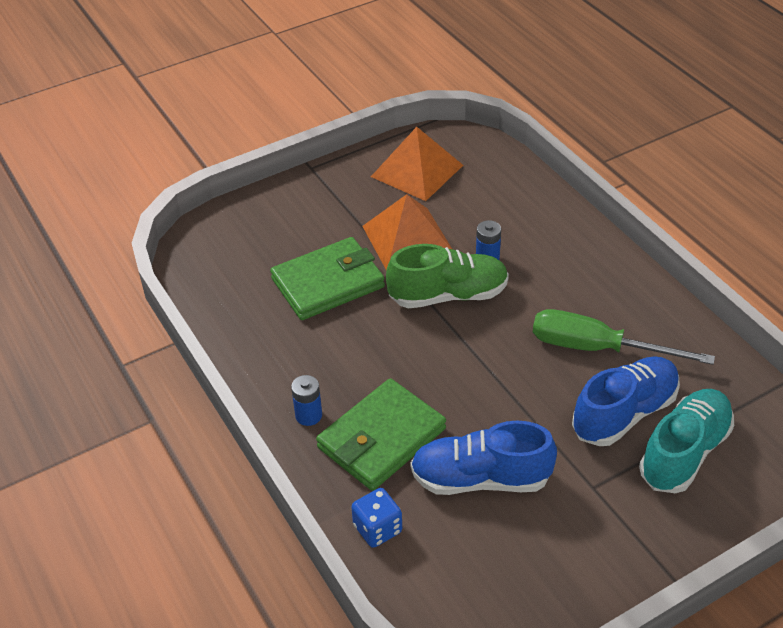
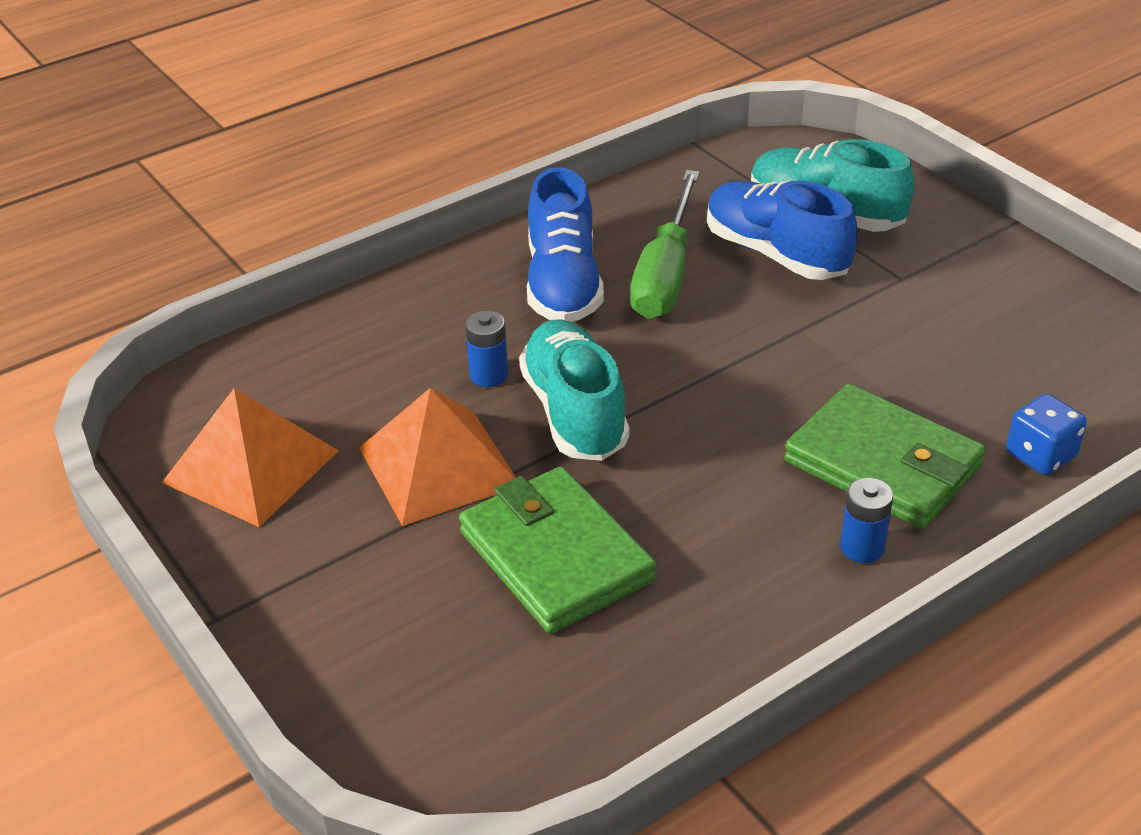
camera: 95 degrees left, 5 degrees down
green shoe [386,244,509,309] -> turquoise shoe [519,319,629,461]
blue shoe [410,421,557,495] -> blue shoe moved to [527,167,604,322]

